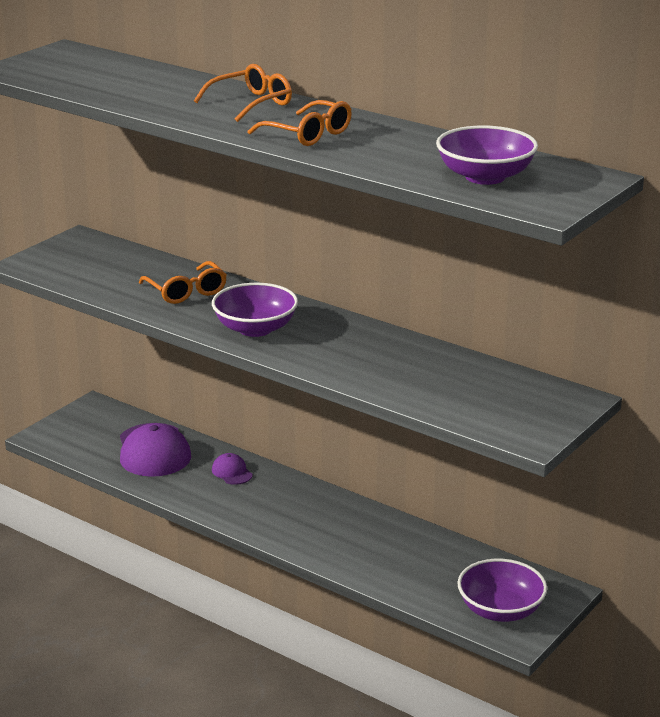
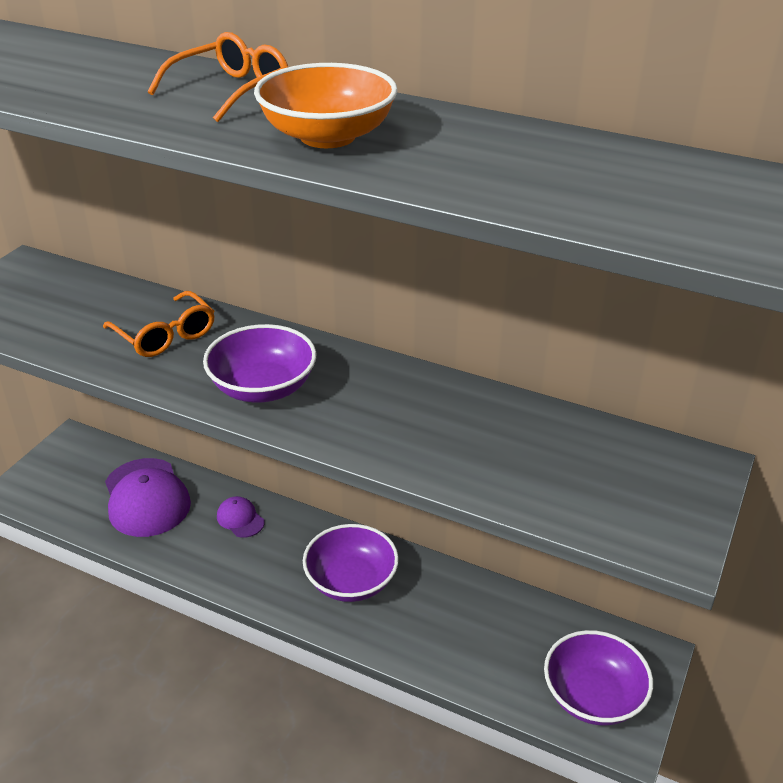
camera: 10 degrees left, 10 degrees up
orange glasses [248,100,352,146] -> orange bowl [254,63,398,148]
purple bowl [436,126,538,185] -> purple bowl moved to [303,524,399,602]

